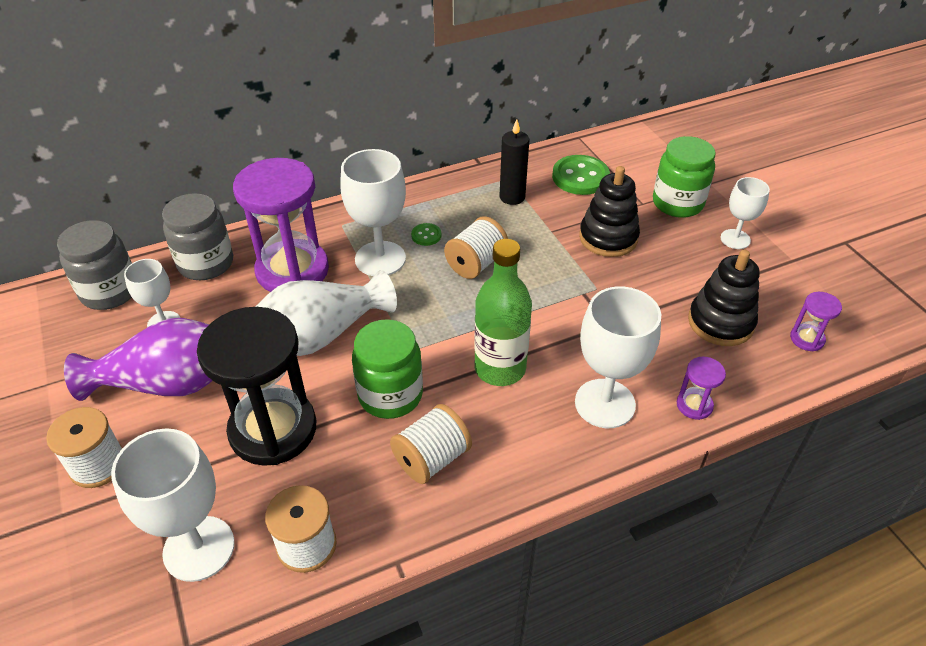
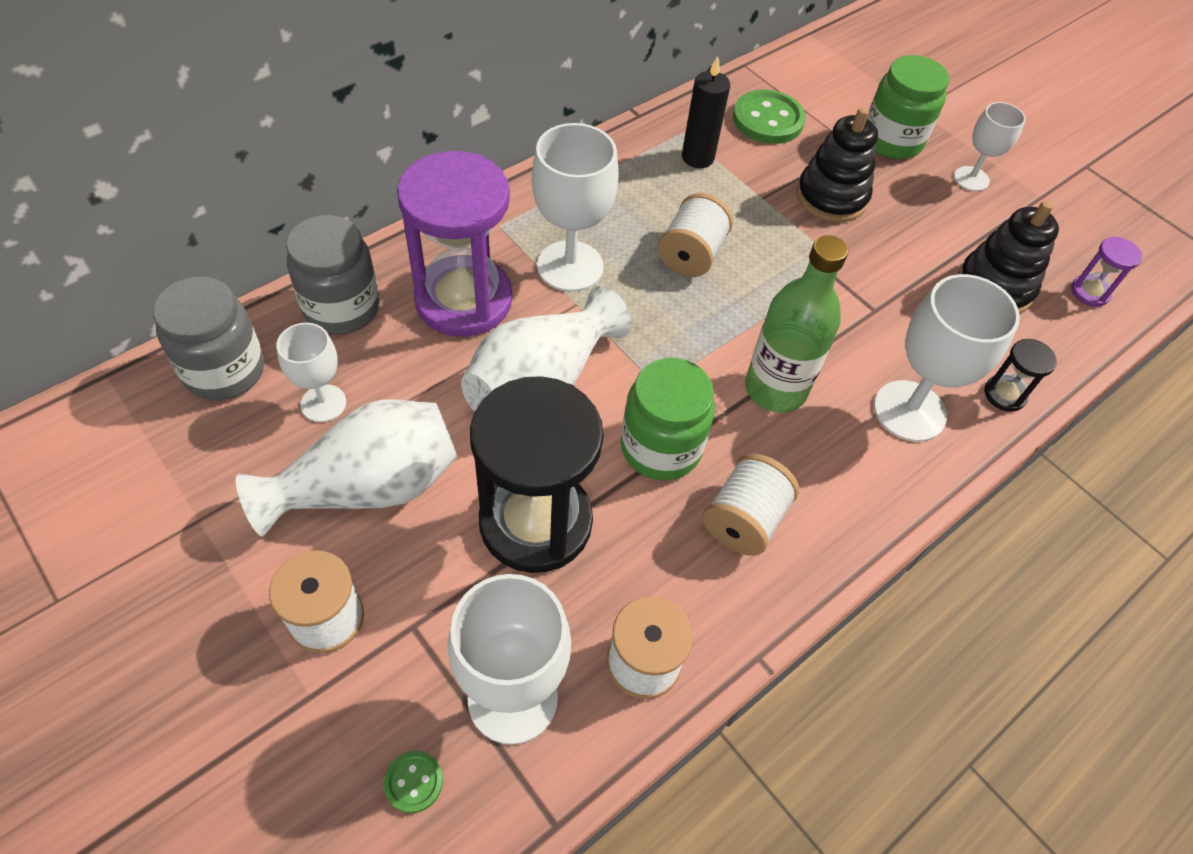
camera: 20 degrees left, 10 degrees up
purple vase [64,318,213,401] -> white vase [236,399,458,537]
green button [411,223,441,246] -> green button moved to [384,751,443,813]
purple hourglass [677,356,726,420] -> black hourglass [984,339,1057,412]

